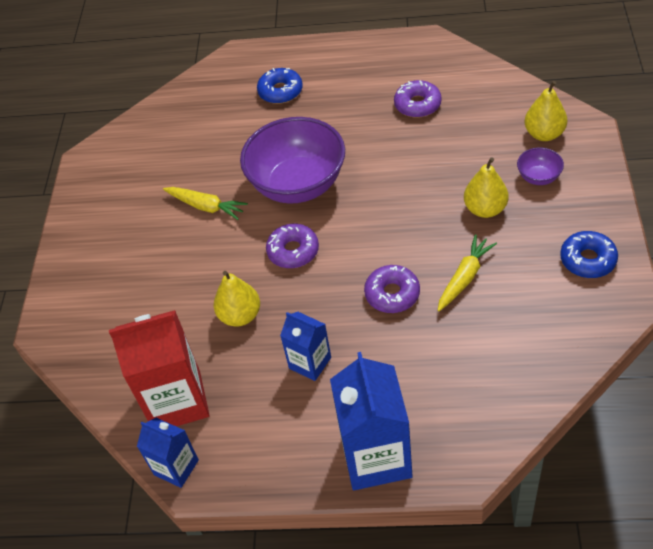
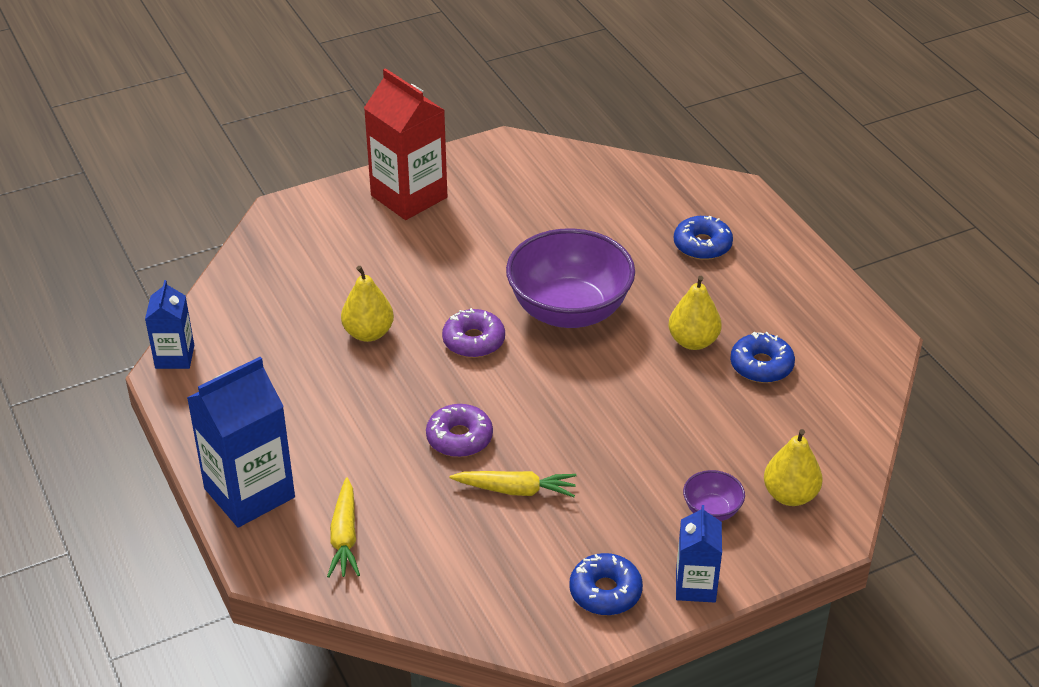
camera: 55 degrees right, 10 degrees down
red carton [109,310,210,426] -> red carton moved to [364,68,447,220]
yellow carrot [163,187,248,220] -> yellow carrot moved to [327,477,360,578]
blue carton [280,312,331,381] -> blue carton moved to [676,505,722,603]
purple donut [394,80,442,118] -> blue donut [730,332,795,383]
yellow pear [464,157,509,218] -> yellow pear moved to [669,276,722,350]

